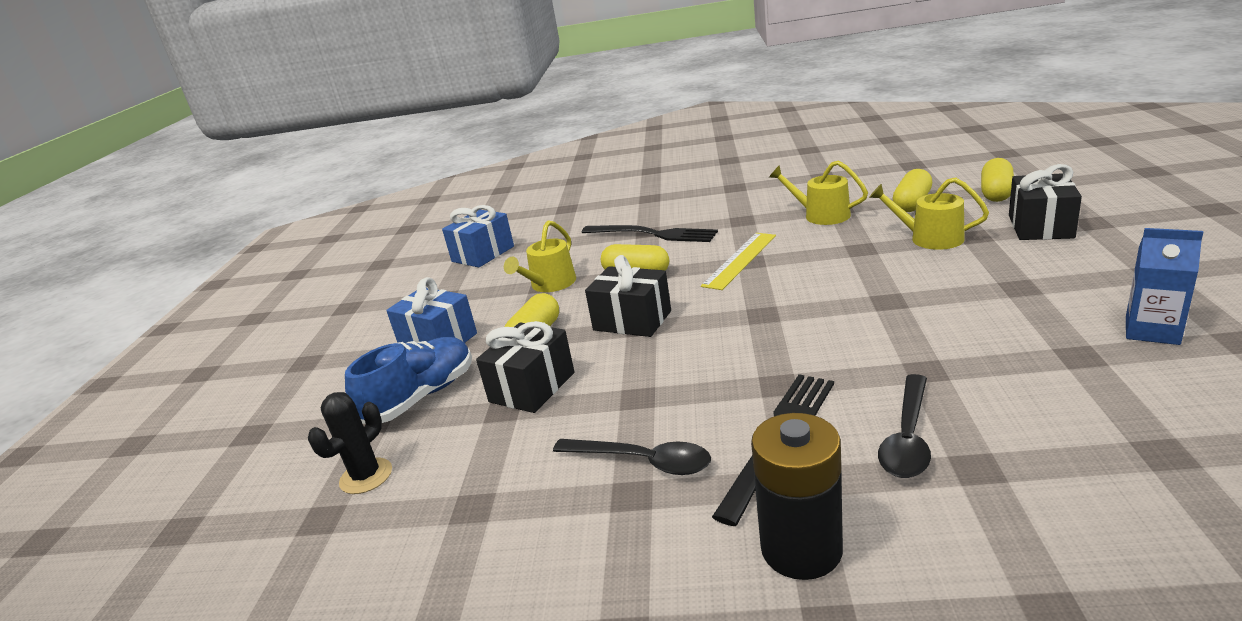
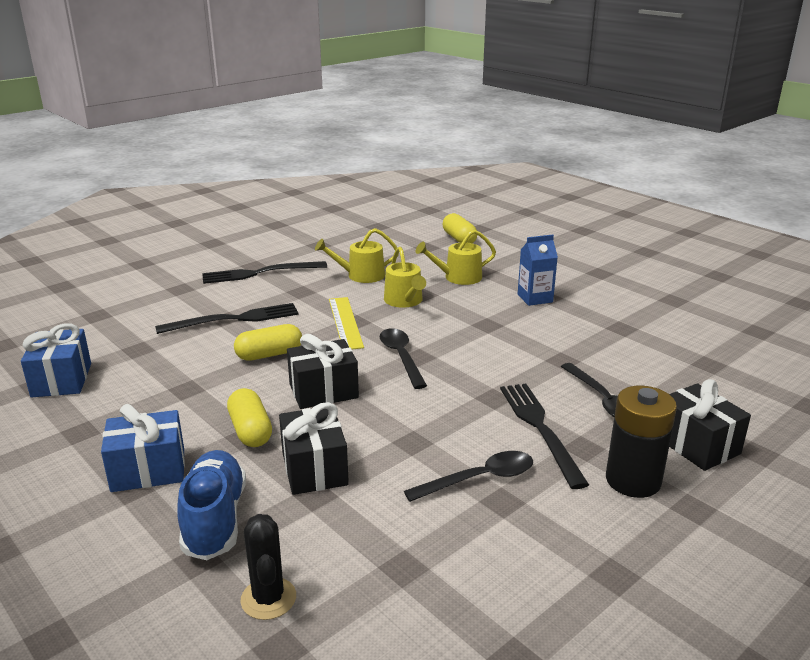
camera: 50 degrees left, 0 degrees up
yellow watering can [504,220,576,292] -> yellow watering can moved to [384,247,426,308]
yellow capsule [892,169,932,212] -> none
black gift [1009,164,1082,240] -> black gift moved to [669,379,751,471]
blue carton [1126,228,1203,345] -> blue carton moved to [518,235,558,306]
none -> black fork [202,261,327,284]
none -> black spoon [380,328,427,389]

